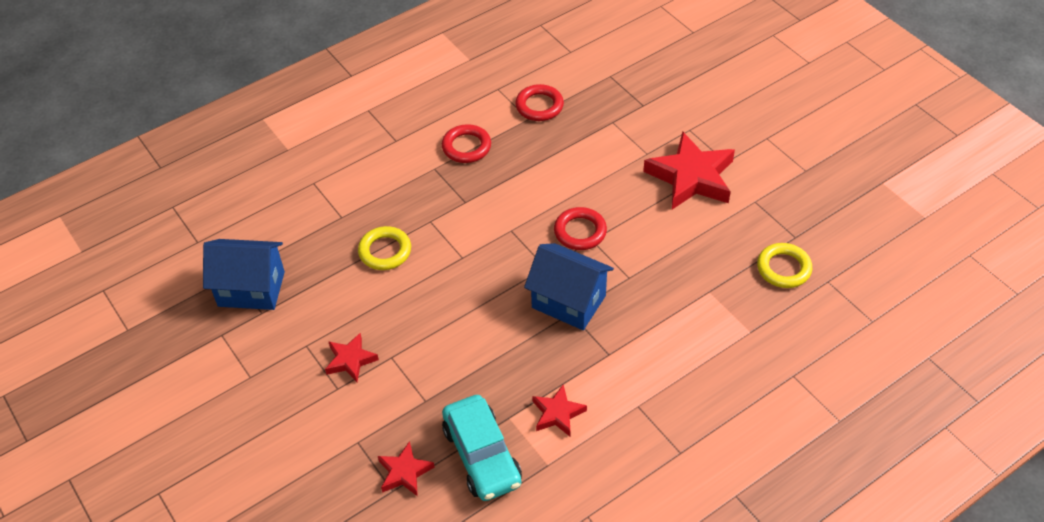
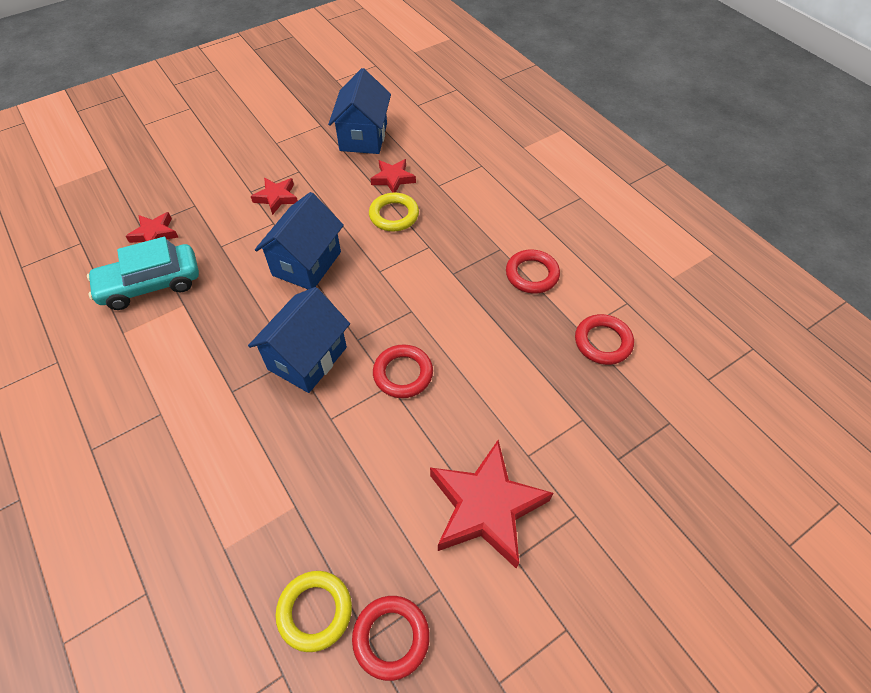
camera: 90 degrees right, 5 degrees up
red star [532,384,587,436] -> red star moved to [370,159,416,193]
none -> blue house [255,192,344,289]
none -> red ring [352,596,430,681]

